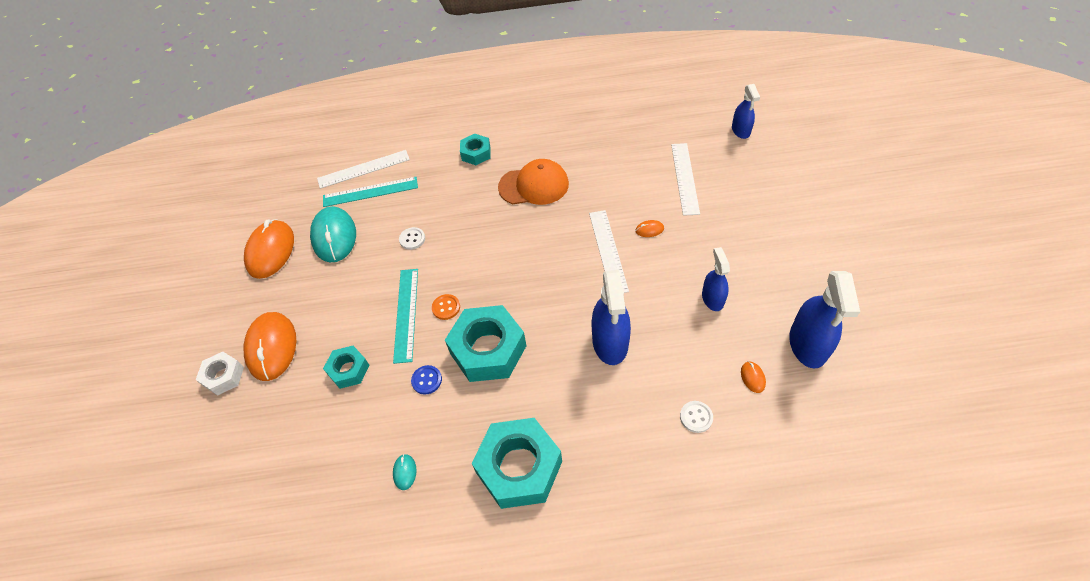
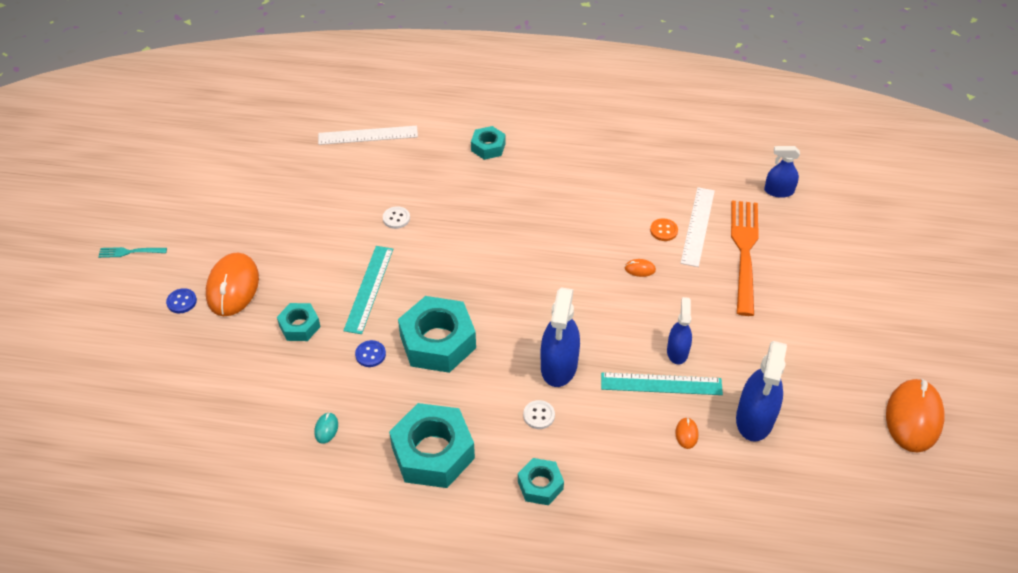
camera: 10 degrees right, 5 degrees down
white nut [196,352,244,396] -> blue button [166,288,197,313]
orange mouse [244,219,294,279] -> orange mouse moved to [886,379,945,453]
turquoise mouse [310,206,356,262] -> none
turquoise ruler [323,177,418,207] -> turquoise ruler moved to [601,372,723,395]
orange button [432,294,460,320] -> orange button moved to [650,218,678,241]
orange cap [498,159,569,205] -> none
white ruler [589,210,629,293] -> none
white button [680,401,713,433] -> white button moved to [523,400,555,429]
blue spray bottle [732,84,760,139] -> blue spray bottle turned 90 degrees clockwise [764,146,800,198]
none -> turquoise fork [98,247,167,258]
none -> turquoise nut [518,458,564,505]
none -> orange fork [731,200,759,316]

